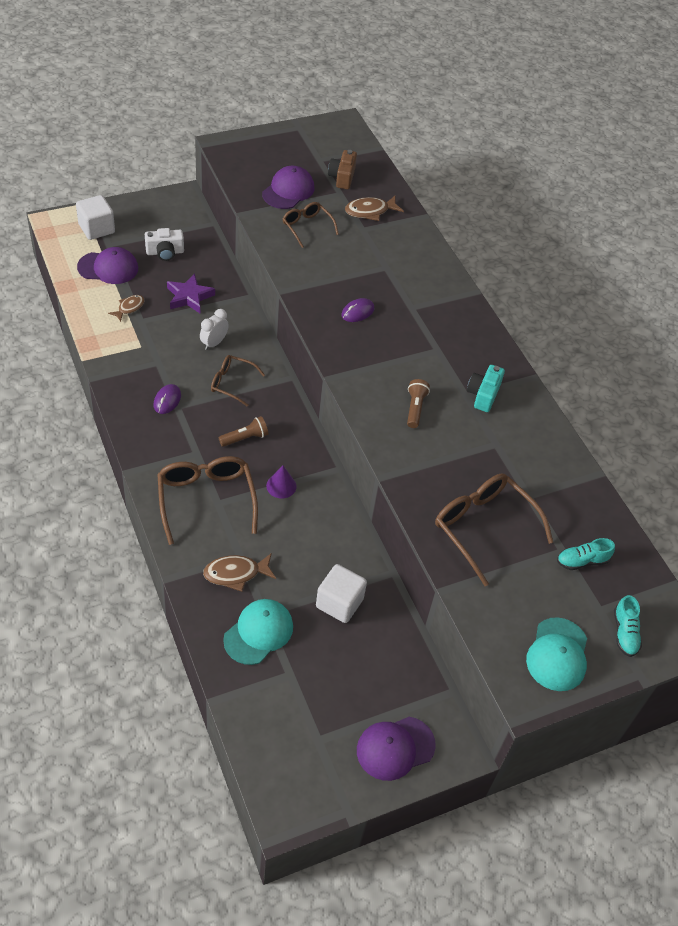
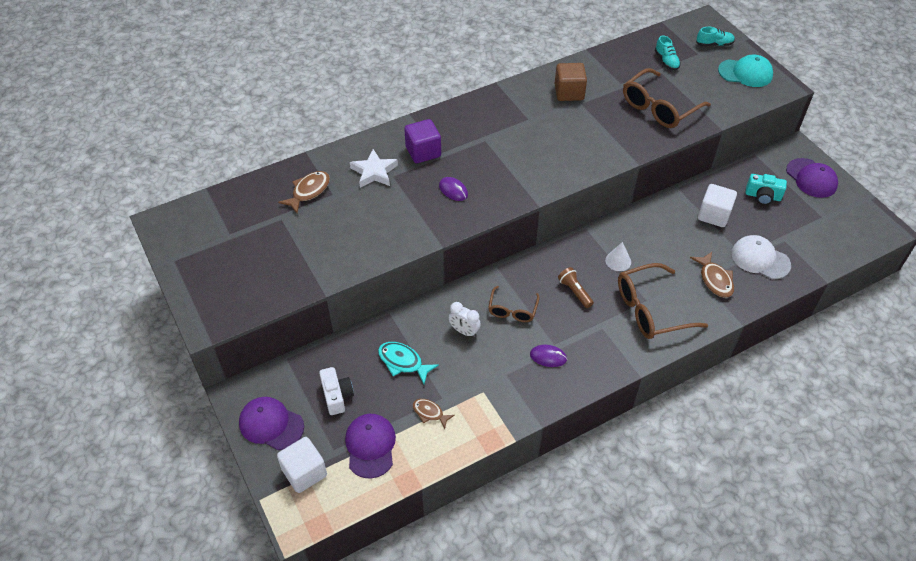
camera: 90 degrees left, 0 degrees up
purple star [167,273,215,313] -> turquoise fish [378,342,439,384]
turquoise cap [223,599,293,665] -> white cap [731,235,791,279]
purple cap [262,166,315,209] -> purple cap moved to [239,397,304,450]
purple cone [266,465,297,498] -> white cone [605,242,631,271]
brown glasses [283,202,339,248] -> none
brown camera [328,150,357,189] -> none
brown fish [345,196,404,221] -> brown fish turned 120 degrees counterclockwise [278,171,330,213]
brown flashlight [407,379,430,428] -> none
turquoise camera [467,365,505,412] -> turquoise camera moved to [746,174,787,205]
none -> white star [350,149,398,188]
none -> purple cube [404,119,441,163]
none -> brown cube [555,63,587,101]

